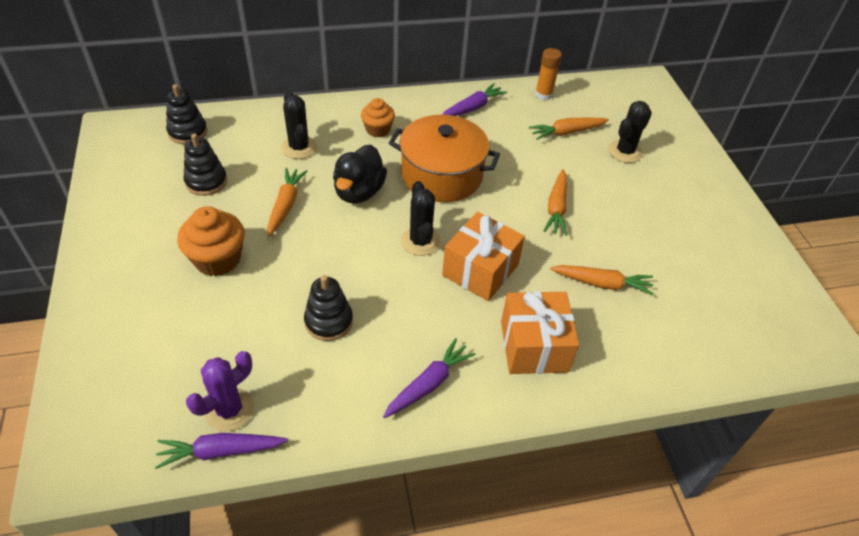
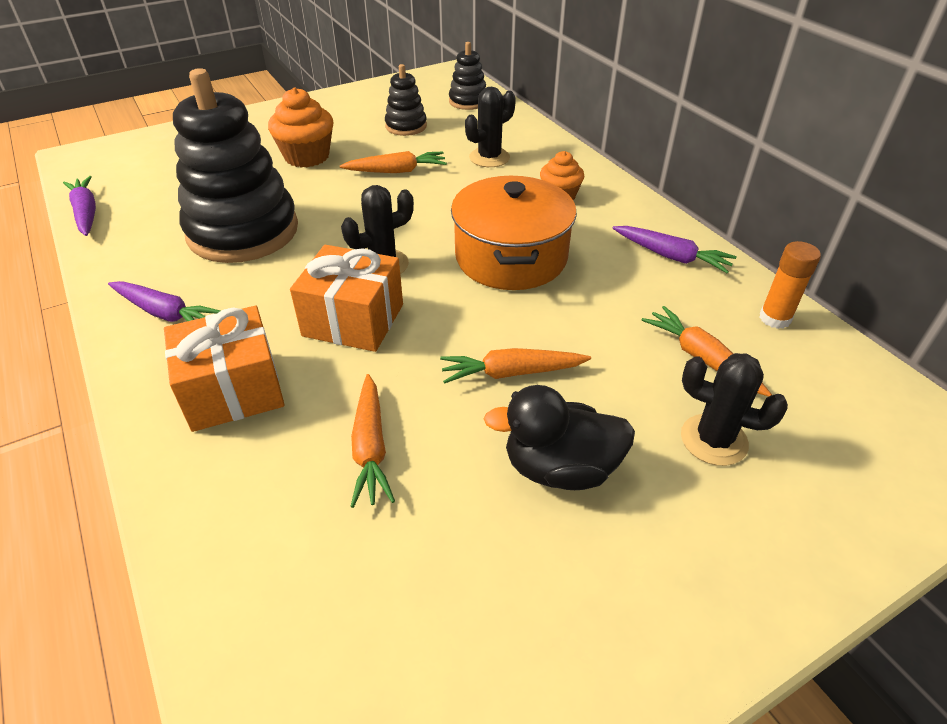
camera: 75 degrees right, 5 degrees down
purple cactus [186,351,254,431] -> none
black stacking toy [304,275,353,341] -> black stacking toy [173,68,298,263], size x2.11
black duck [333,145,387,204] -> black duck moved to [484,385,635,490]

